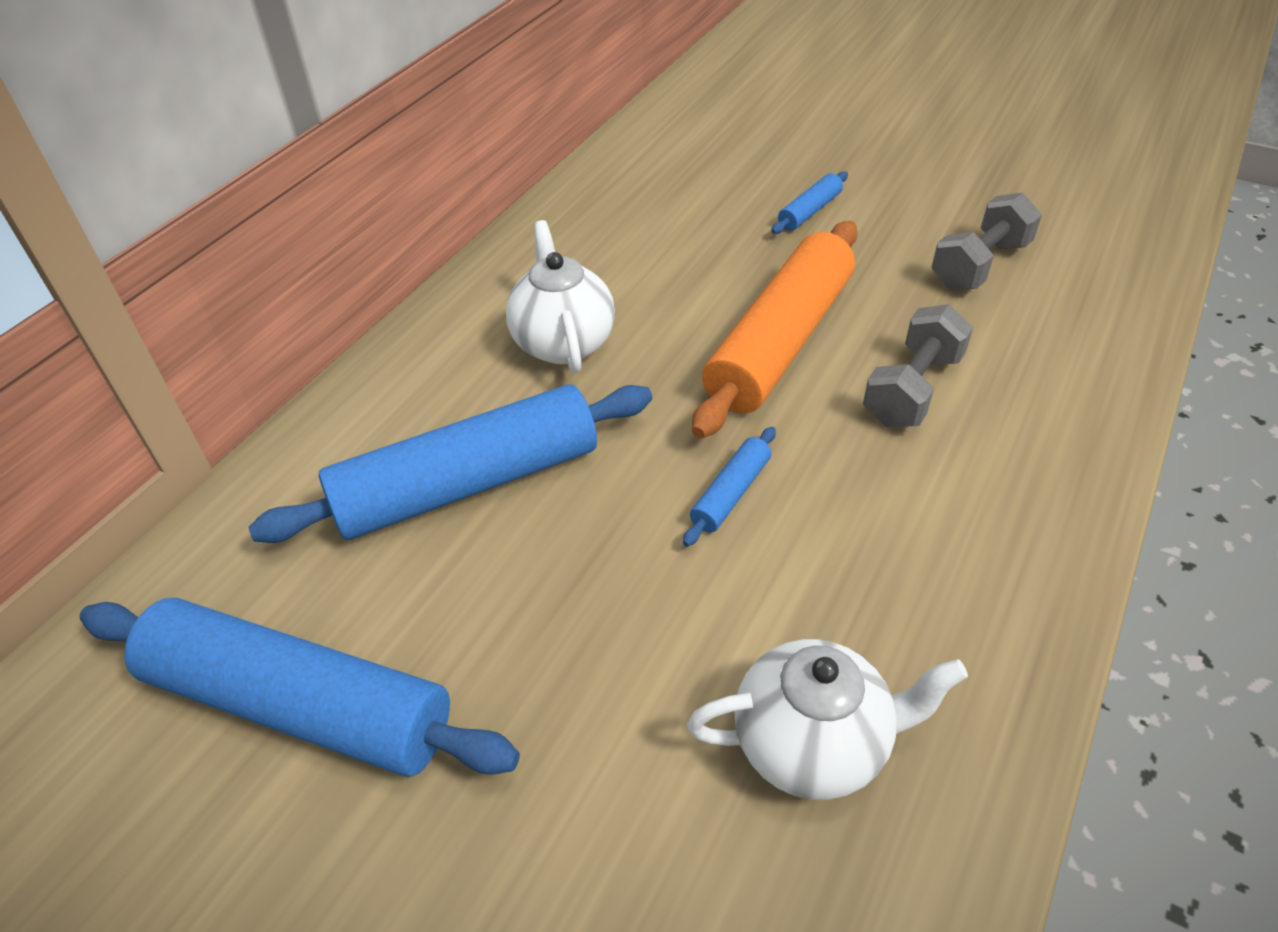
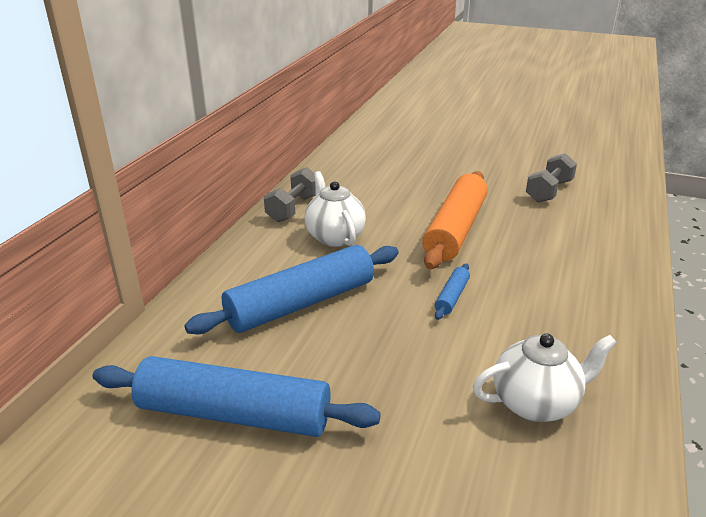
camera: 10 degrees left, 15 degrees down
blue rolling pin [771,171,848,234] -> none
grey dumbbell [863,304,973,427] -> grey dumbbell moved to [264,167,316,222]

